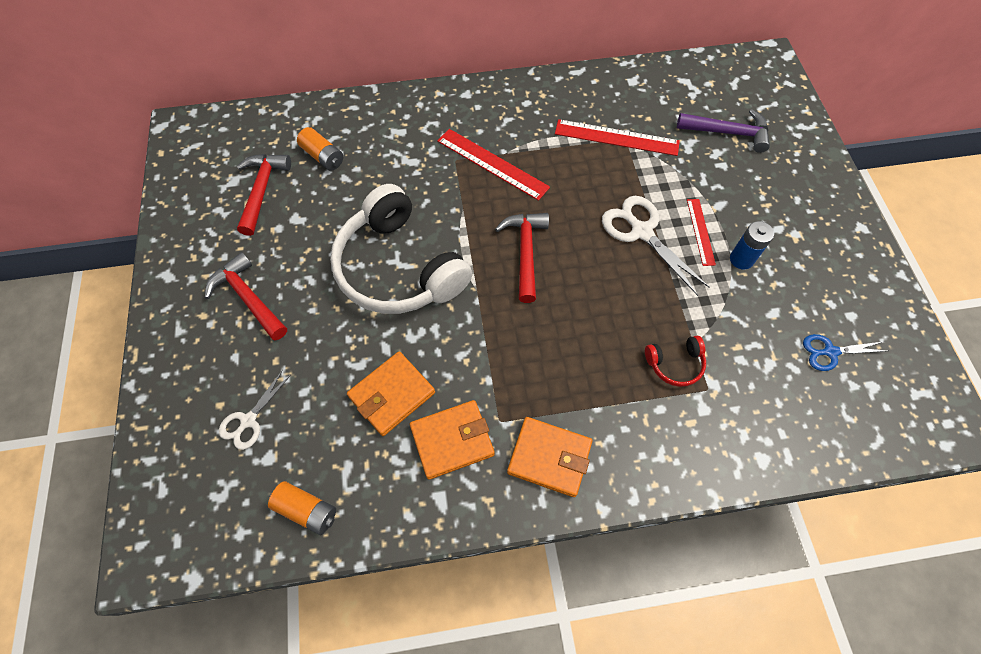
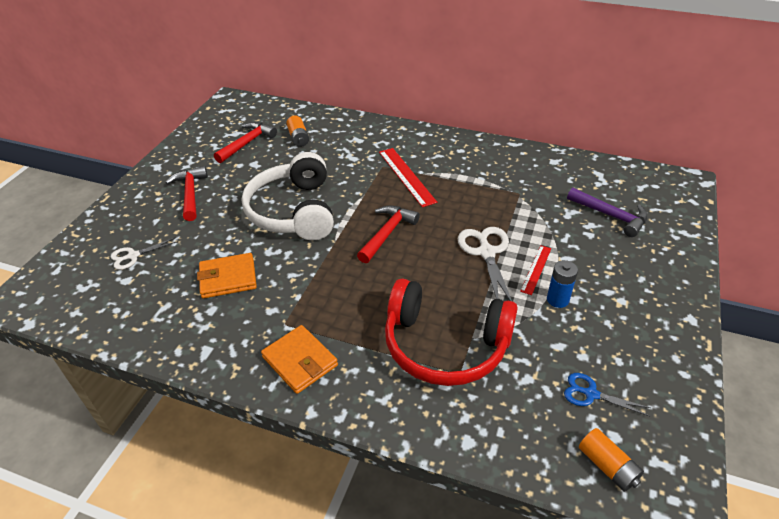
camera: 30 degrees right, 20 degrees down
orange battery [268,481,336,535] -> orange battery moved to [579,428,644,492]
orange wallet [410,400,495,480] -> none
red ruler [555,119,680,156] -> none
red headphones [645,336,706,387] -> red headphones [385,278,518,386], size x2.46

